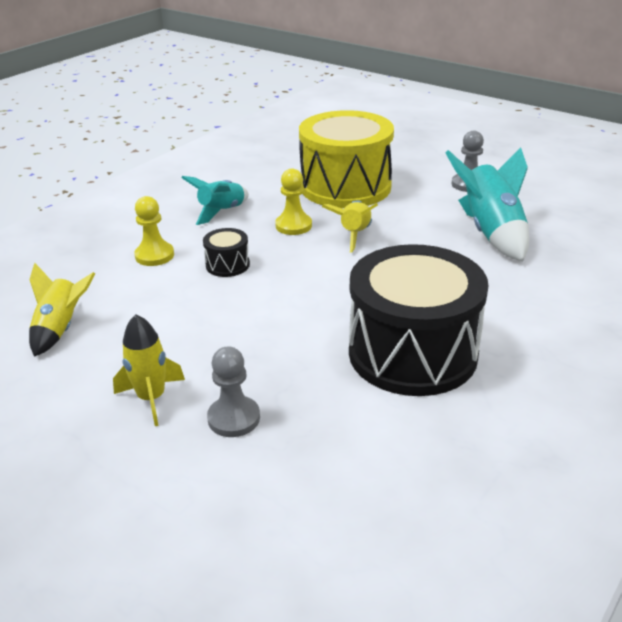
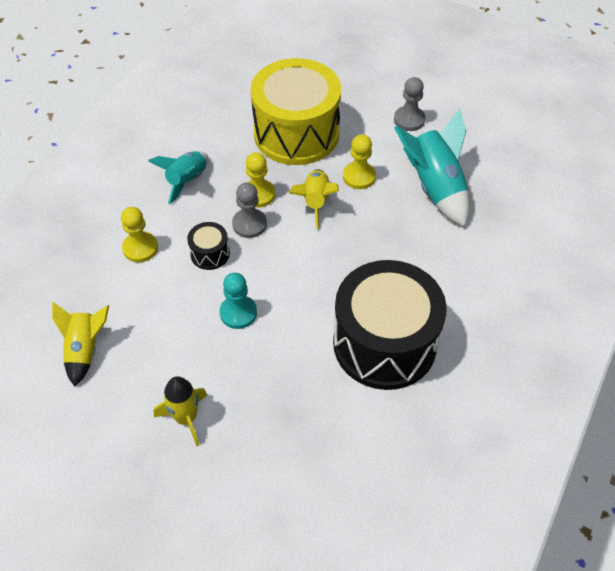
camera: 10 degrees left, 20 degrees up
grey pawn [207,346,260,437] -> grey pawn moved to [232,182,267,238]
none -> turquoise pawn [220,273,257,329]
none -> yellow pawn [343,134,376,189]

